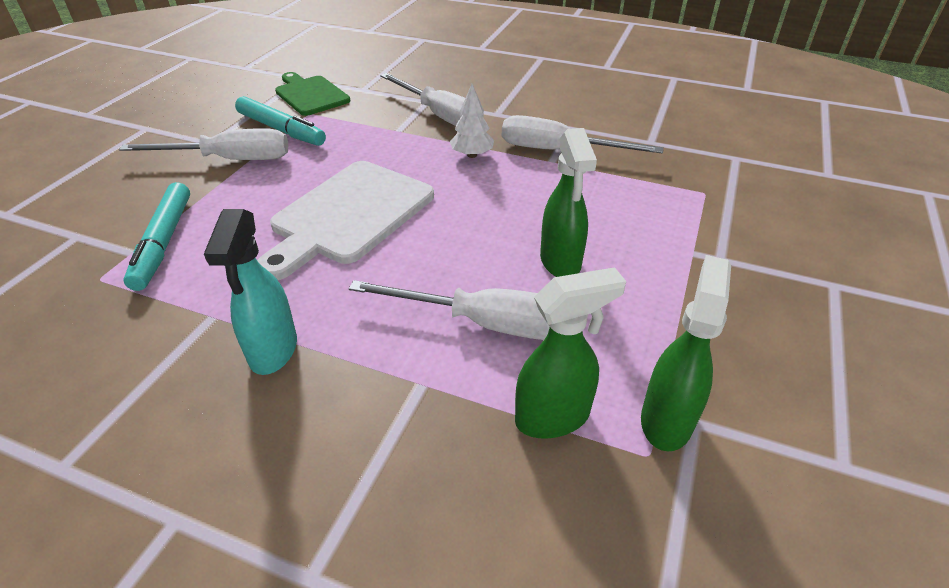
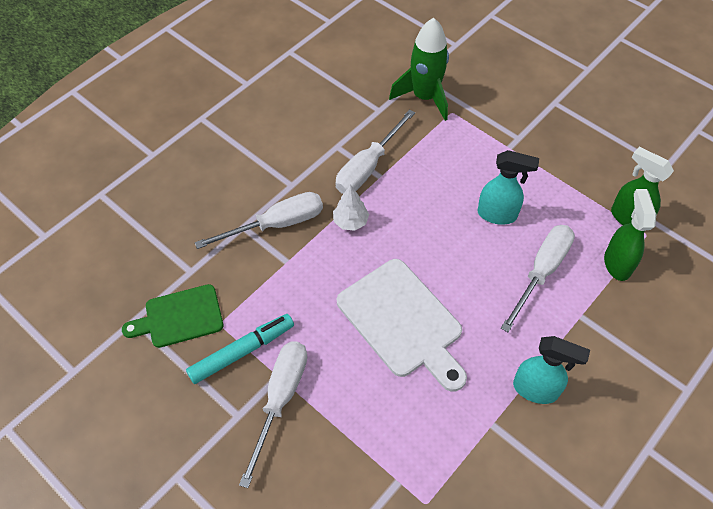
camera: 70 degrees left, 15 degrees up
turquoise marker [123,182,190,291] -> none
green spray bottle [540,128,597,277] -> turquoise spray bottle [478,150,539,224]
none -> green rocket [389,18,449,121]

